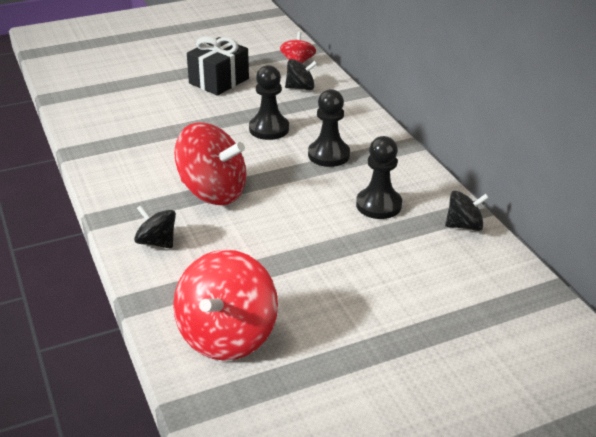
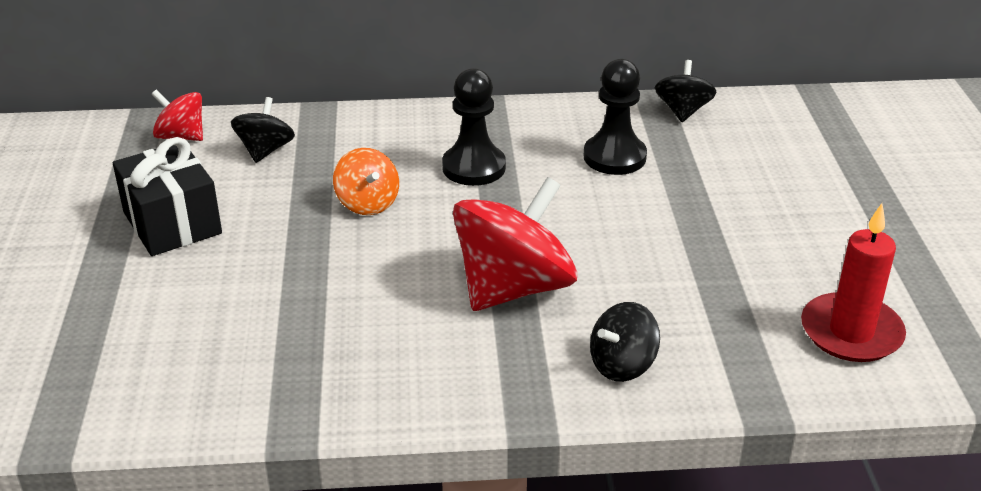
camera: 70 degrees left, 0 degrees up
red spinning top [173,250,278,361] -> red candle [801,203,906,362]
black pawn [249,65,289,140] -> orange spinning top [333,148,399,215]

